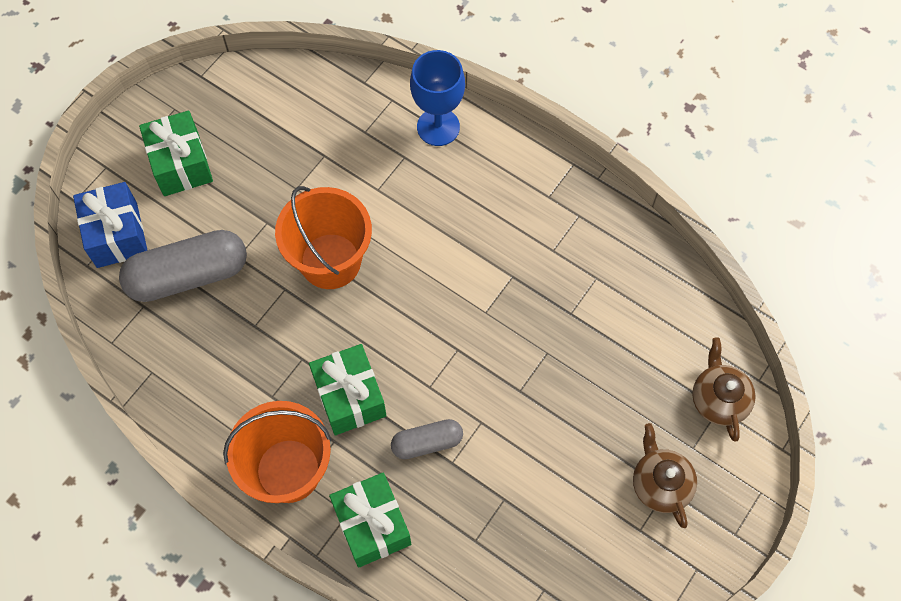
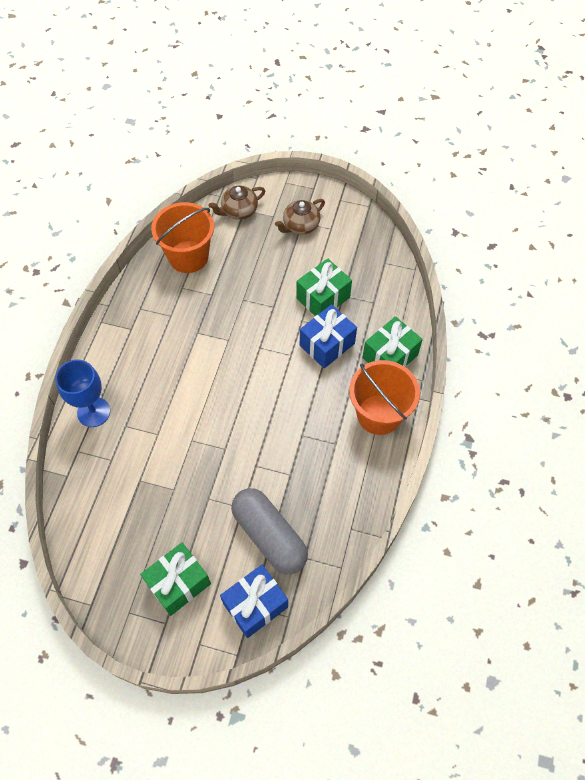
camera: 110 degrees left, 5 degrees down
orange bucket [275,186,372,289] -> orange bucket moved to [151,202,214,273]
green gift [309,344,387,435] -> green gift moved to [296,258,352,316]
grey capsule [391,419,463,459] -> blue gift [300,304,357,368]

